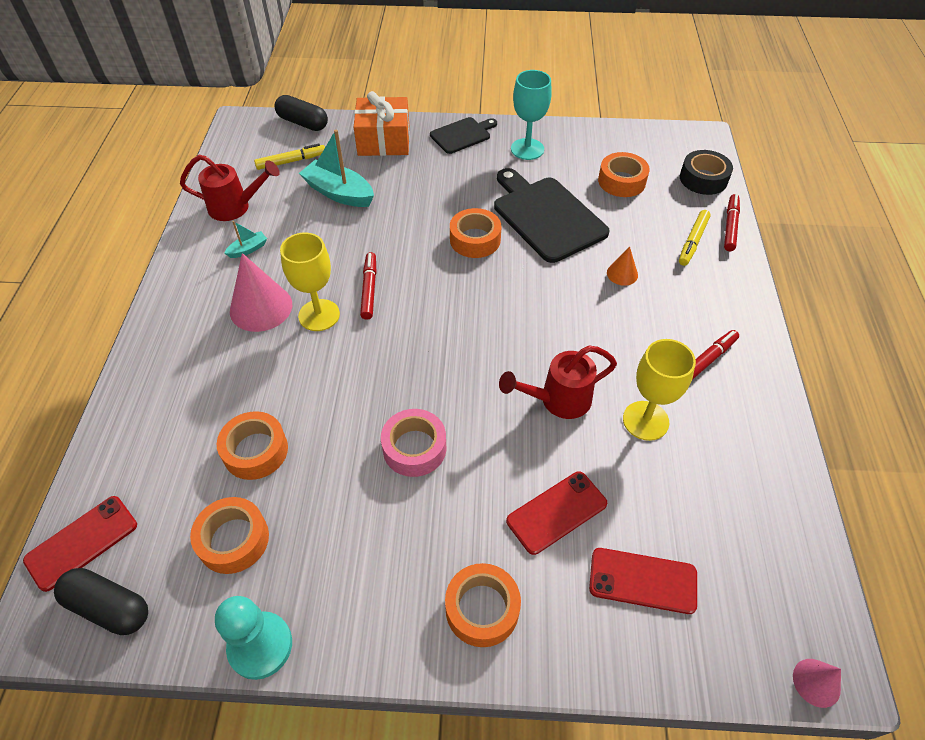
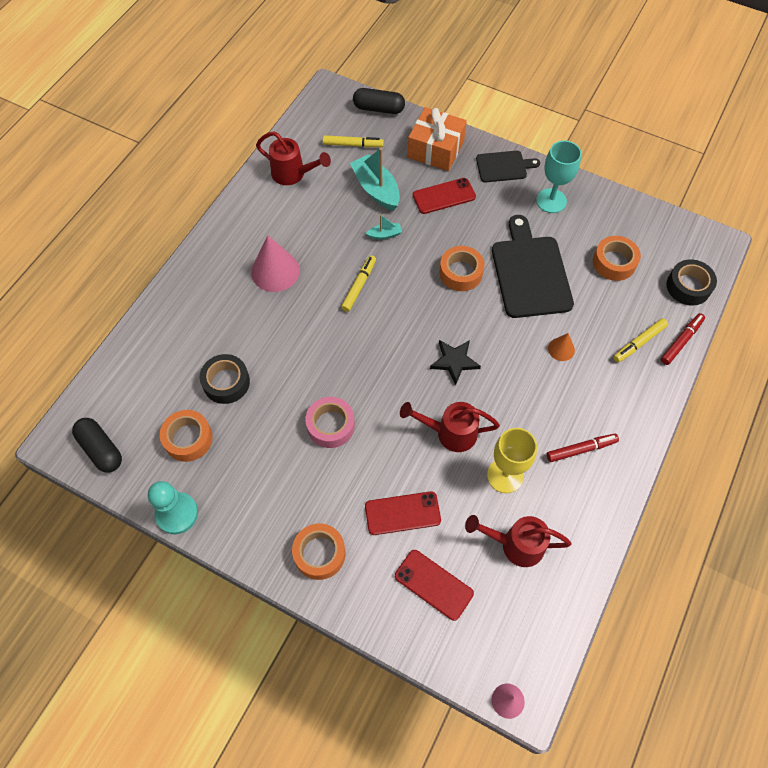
camera: 25 degrees right, 10 degrees up
red phone [23,496,137,592] -> red phone moved to [413,178,476,214]
orange tape [217,411,288,480] -> black tape [200,354,250,404]
turquoise boat [224,221,267,258] -> turquoise boat moved to [366,214,402,239]
black capsule [275,95,328,131] -> black capsule turned 45 degrees counterclockwise [353,88,405,114]
yellow goblet [280,232,340,331] -> none
red marker [360,252,376,320] -> yellow marker [341,255,376,312]
none -> black star [430,340,481,385]
none -> red watering can [465,515,572,567]

